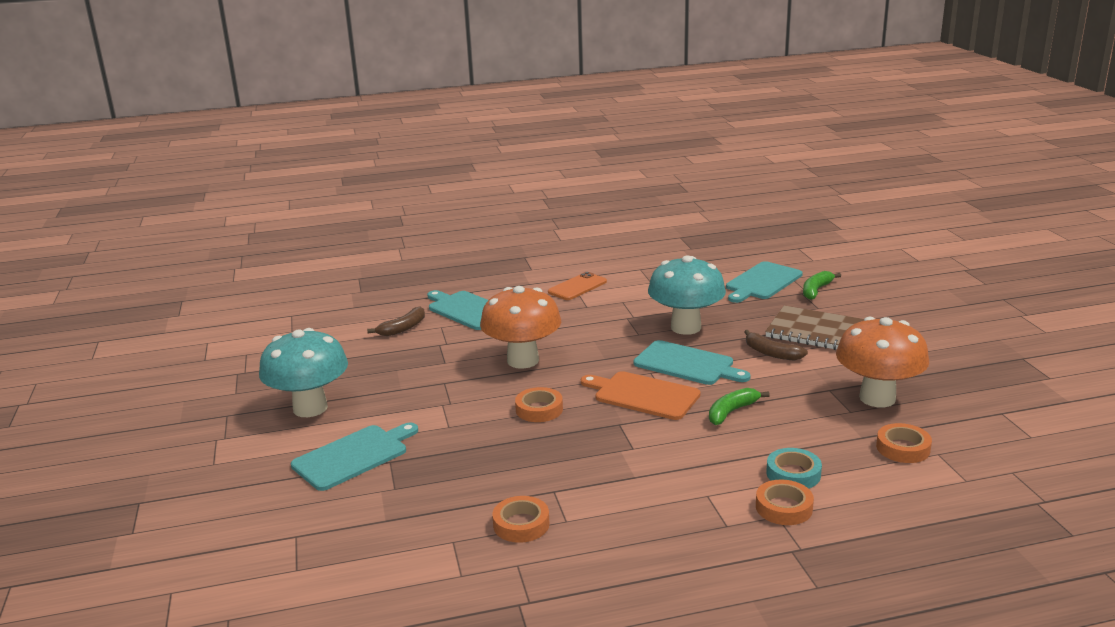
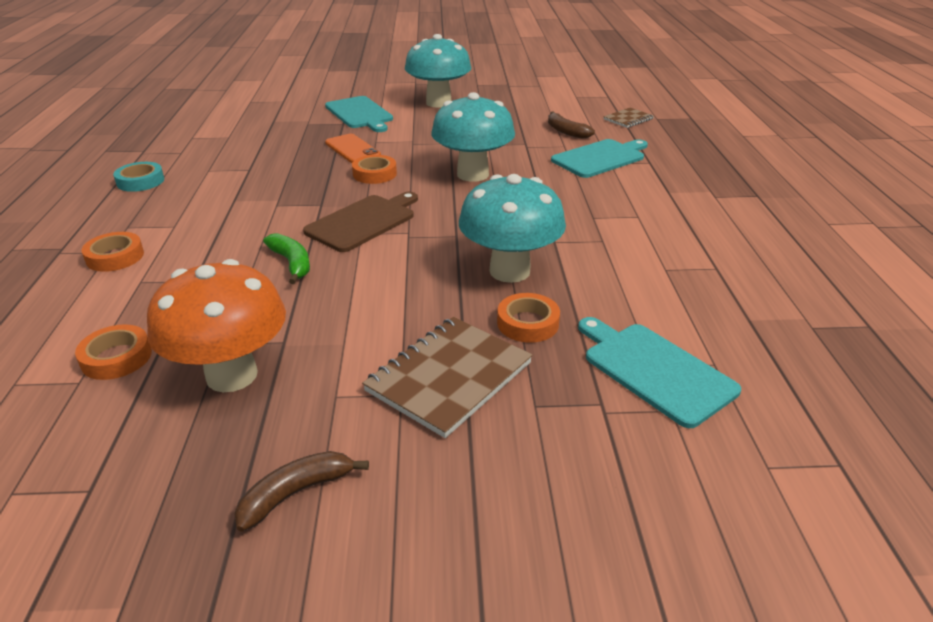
camera: 100 degrees right, 10 degrees up
orange mushroom [480,286,561,369] -> turquoise mushroom [431,92,515,182]
orange tape [492,496,550,543] -> orange tape moved to [497,293,560,343]
orange phone [548,272,607,300] -> orange phone moved to [325,134,381,163]
orange cutting board [581,371,701,420] -> brown cutting board [303,192,418,252]
turquoise cutting board [633,340,751,385] -> none
brown banana [744,330,808,361] -> brown banana moved to [234,451,369,531]
turquoise tape [766,448,822,489] -> turquoise tape moved to [113,162,164,192]
green banana [803,271,841,300] -> none
none -> brown notebook [603,107,654,128]

